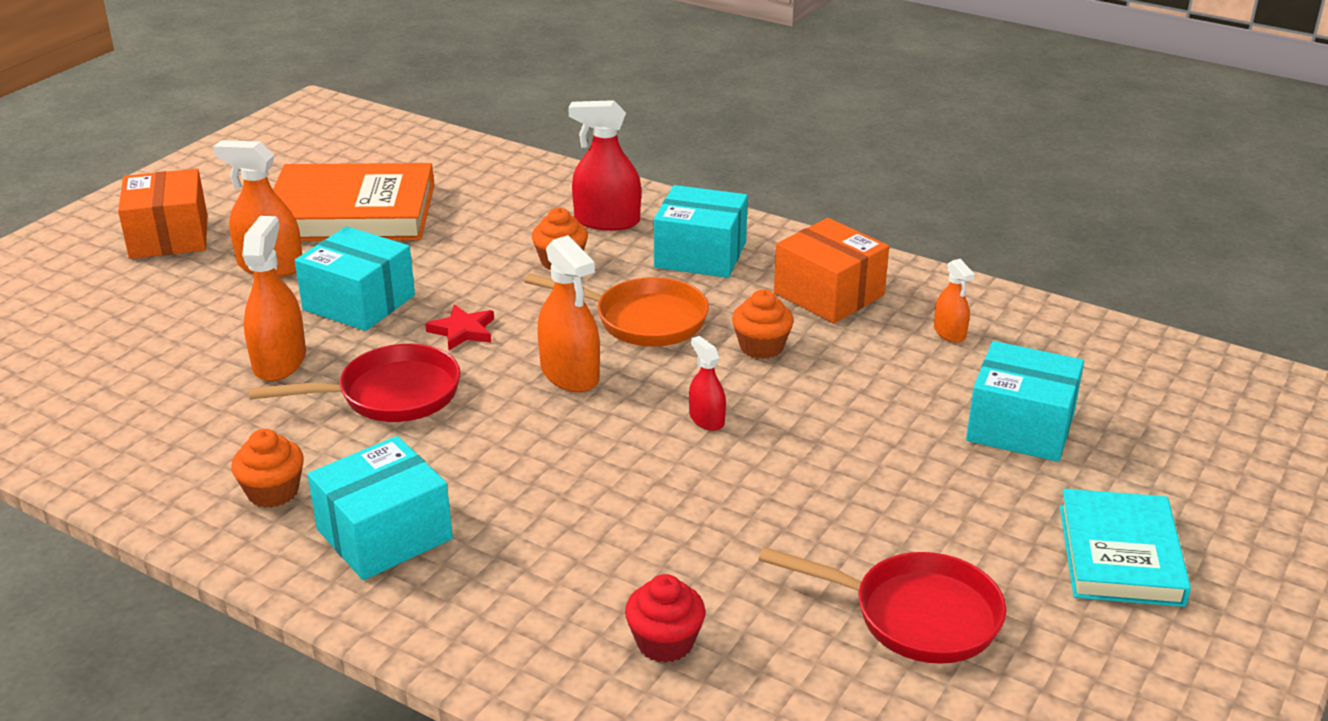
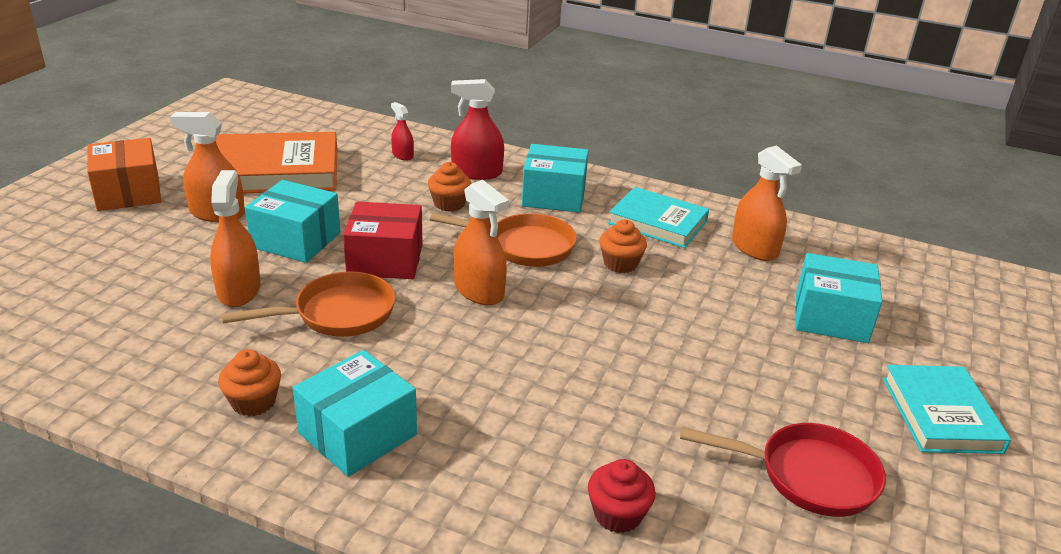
camera: 10 degrees left, 0 degrees up
red pan [249,344,461,422] -> orange pan [221,271,395,337]
red star [425,304,494,350] -> red box [343,201,423,279]
red spray bottle [689,336,726,431] -> red spray bottle moved to [391,102,414,161]
orange box [774,218,889,323] -> turquoise book [608,187,709,248]
orange spray bottle [934,259,975,343] -> orange spray bottle [732,146,802,261], size x1.78

